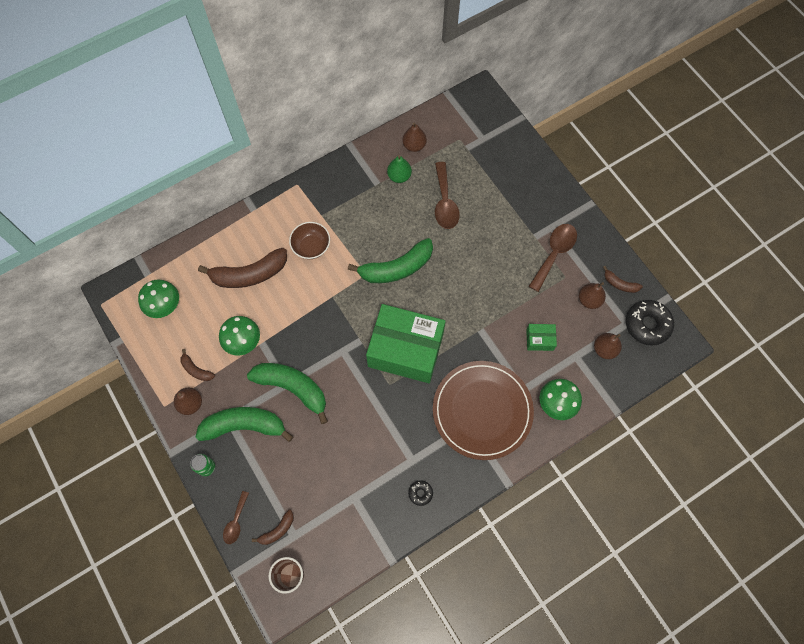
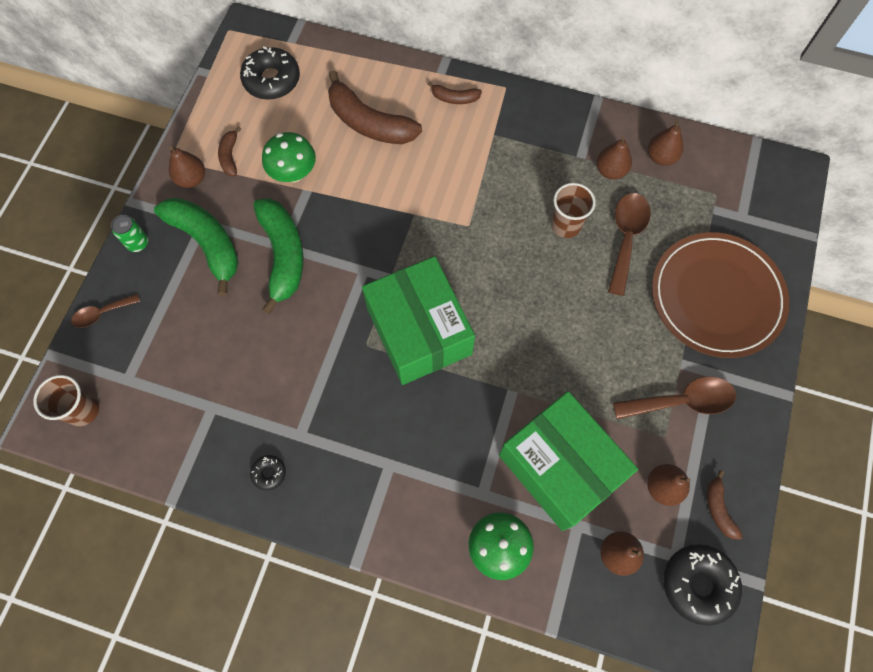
camera: 50 degrees right, 0 degrees up
green mushroom [138,279,179,318] -> black donut [240,46,300,100]
brown banana [252,510,294,545] -> brown banana moved to [427,81,482,104]
brown bowl [289,222,330,259] -> none
green banana [348,238,433,283] -> none
green pear [387,155,412,183] -> brown pear [596,136,632,179]
brown plate [433,361,534,460] -> brown plate moved to [652,232,789,358]
brown spoon [435,162,460,229] -> brown spoon turned 150 degrees clockwise [608,193,651,296]
green box [526,324,557,351] -> green box [499,391,638,531], size x2.42
none -> brown cup [551,183,596,238]

